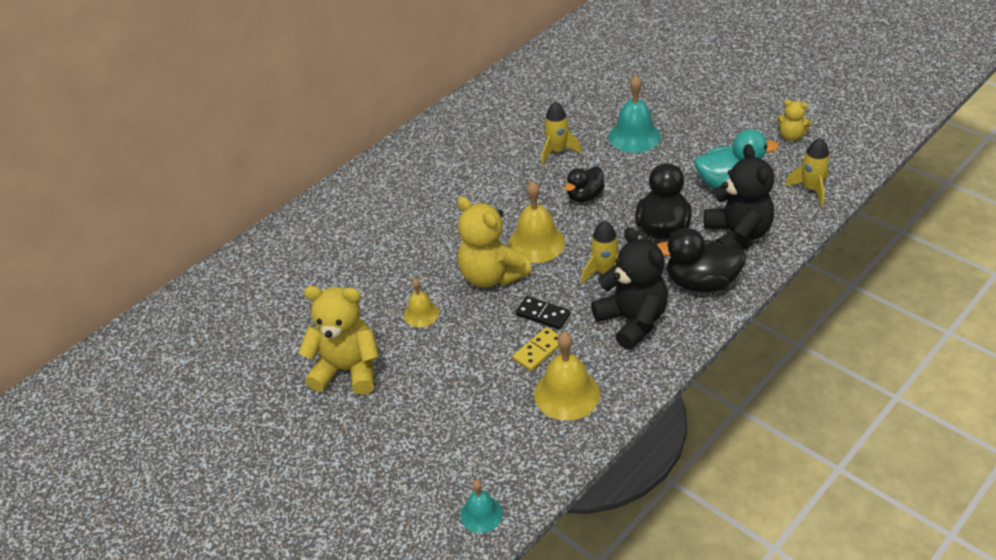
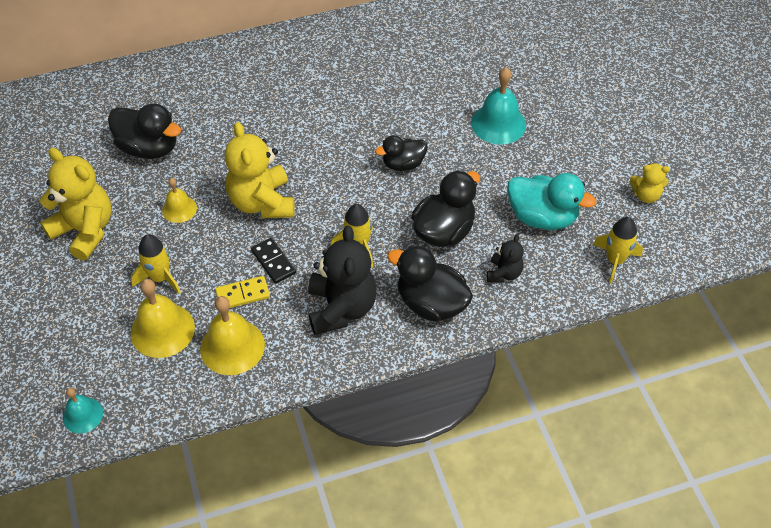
camera: 25 degrees right, 10 degrees up
yellow bell [508,181,565,263] -> yellow bell moved to [131,279,195,358]
yellow rocket [541,101,582,164] -> yellow rocket moved to [131,234,181,294]
black teddy bear [704,144,774,250] -> black teddy bear [487,234,524,283], size x0.51
yellow teddy bear [777,100,812,141] -> yellow teddy bear turned 45 degrees counterclockwise [630,163,670,203]
none -> black duck [108,104,181,159]

